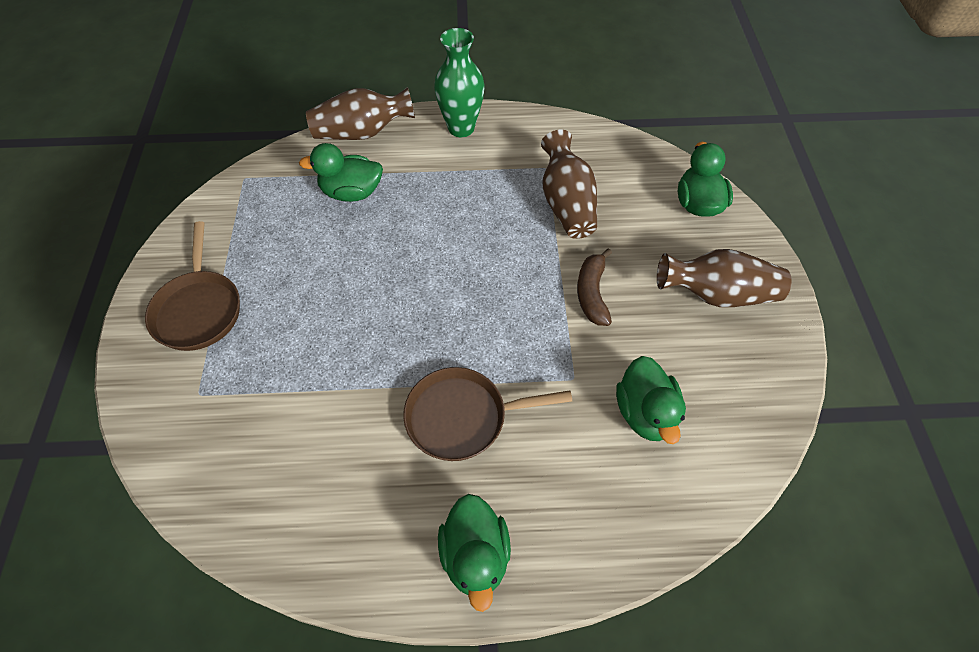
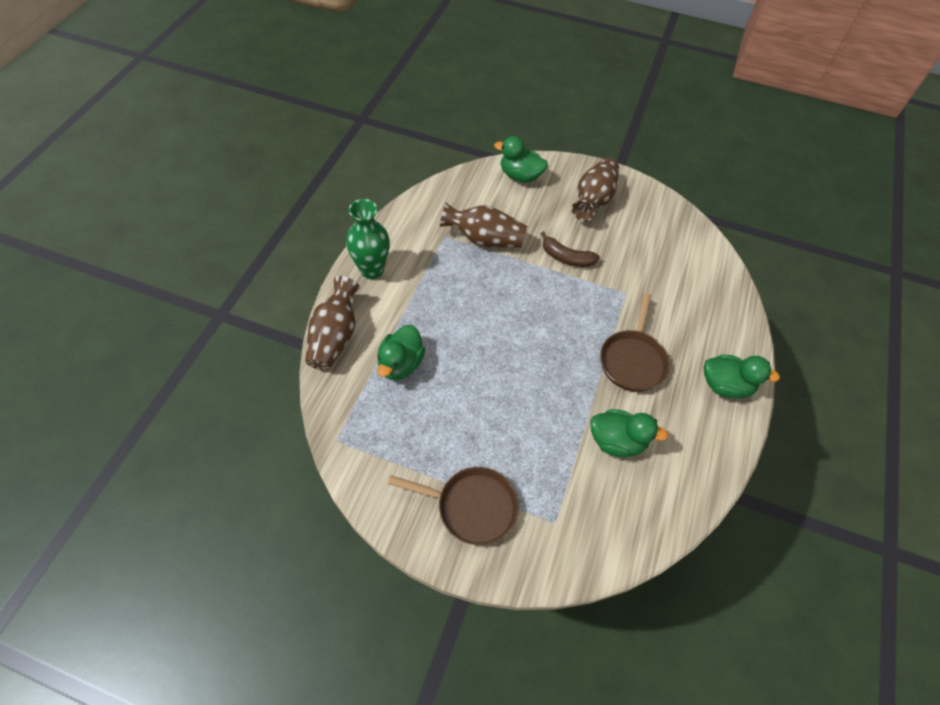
camera: 70 degrees left, 0 degrees up
green duck [616,356,686,444] -> green duck moved to [590,409,668,457]

